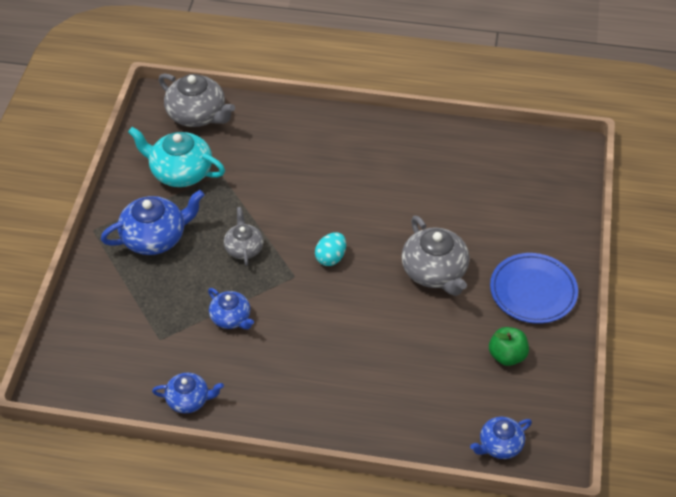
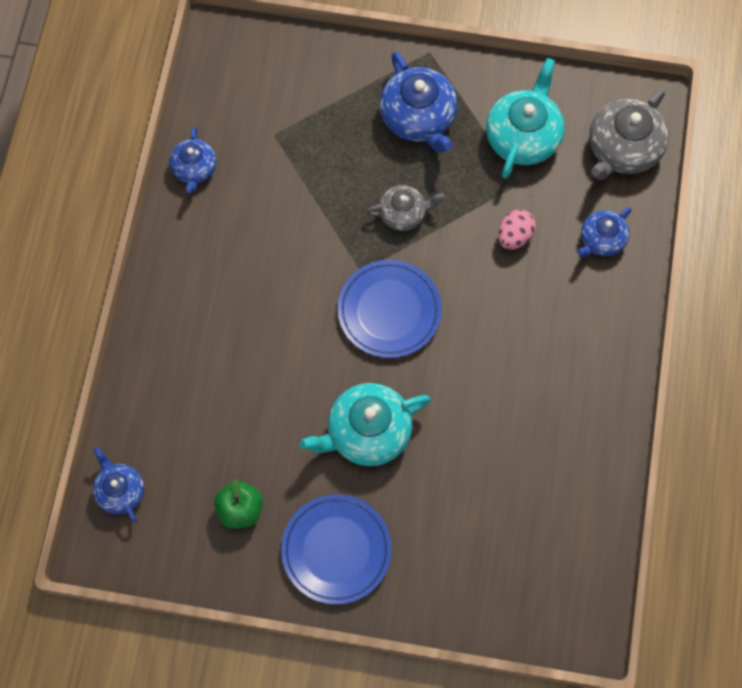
camera: 90 degrees right, 20 degrees up
blue teapot [208,288,254,329] -> blue teapot moved to [577,207,631,257]
turquoise egg [315,232,346,266] -> blue plate [337,260,442,358]
grey teapot [401,216,469,296] -> turquoise teapot [300,383,431,466]
none -> pink egg [498,210,536,250]

